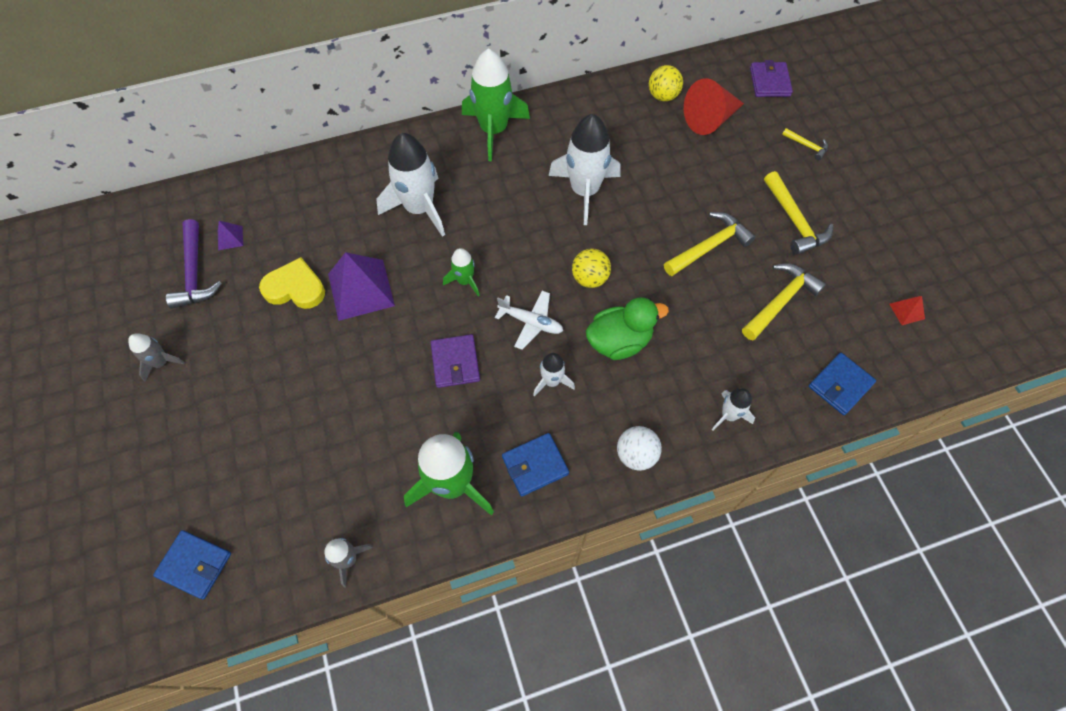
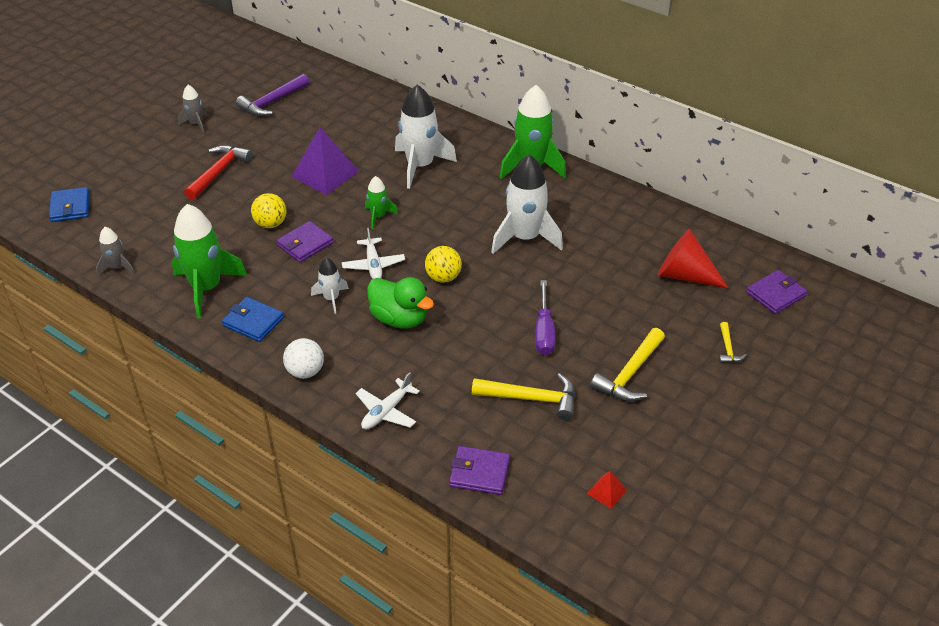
camera: 55 degrees right, 20 degrees down
purple pyramid [218,221,243,250] -> none
yellow heart [259,257,325,309] -> none
yellow ball [649,65,683,102] -> yellow ball moved to [251,193,286,228]
yellow hammer [664,212,756,276] -> purple screwdriver [535,280,556,355]
white rocket [712,388,755,431] -> white plane [356,372,420,429]
blue wallet [809,353,876,415] -> purple wallet [449,446,510,495]
none -> red hammer [184,145,253,200]

